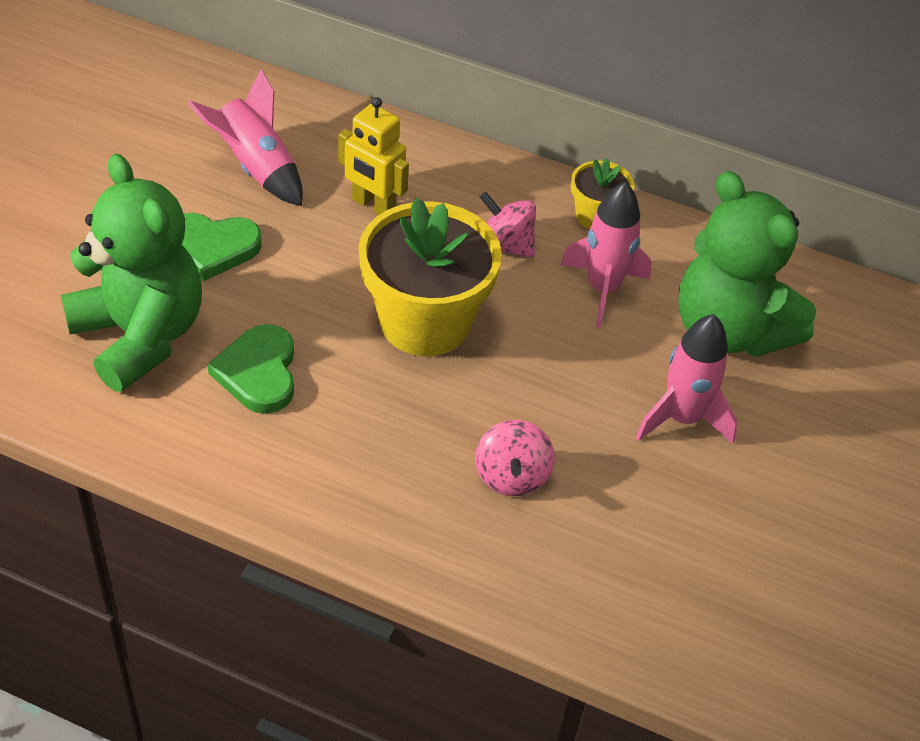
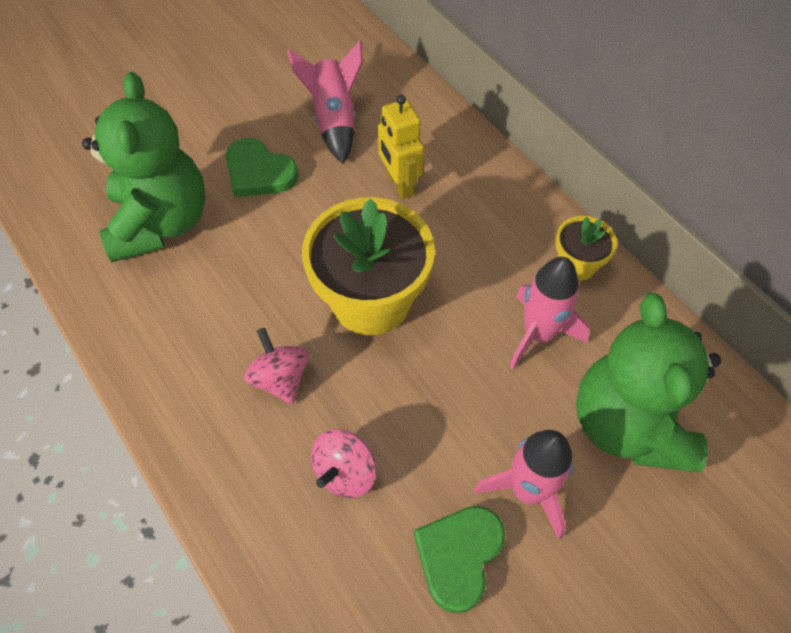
camera: 35 degrees right, 10 degrees up
green heart [208,324,294,414] -> green heart moved to [414,506,506,613]
pink spinning top [479,191,536,258] -> pink spinning top moved to [244,328,309,404]

